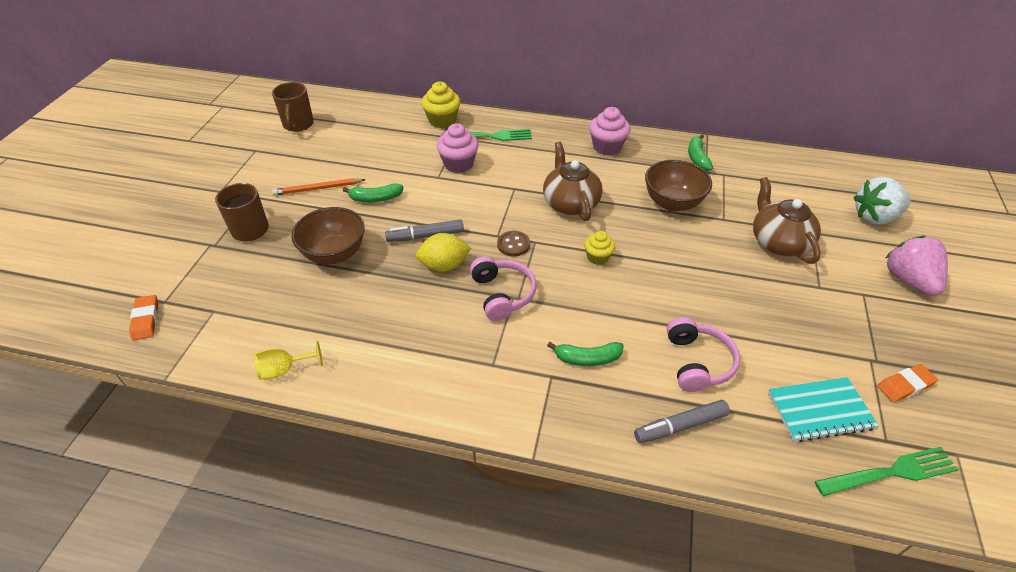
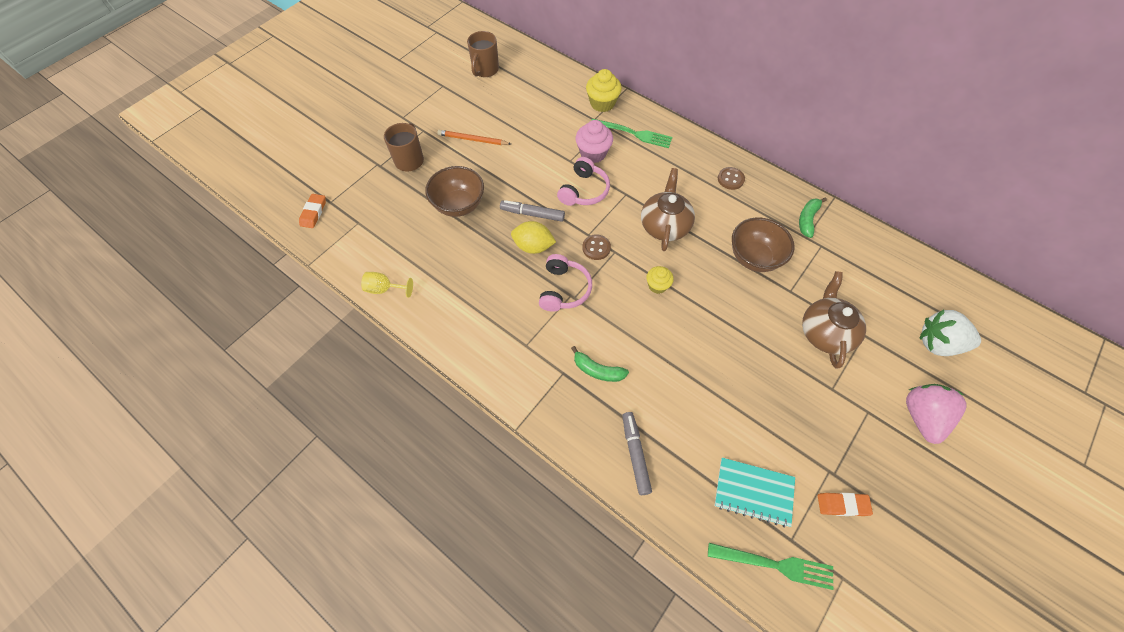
camera: 25 degrees right, 15 degrees up
green banana [343,183,404,202] -> none
pink cupcake [589,107,630,155] -> brown button [718,167,745,190]
grey marker [634,400,730,443] -> grey marker turned 75 degrees clockwise [622,412,652,495]
pink headphones [667,317,740,392] -> pink headphones moved to [557,157,610,206]

